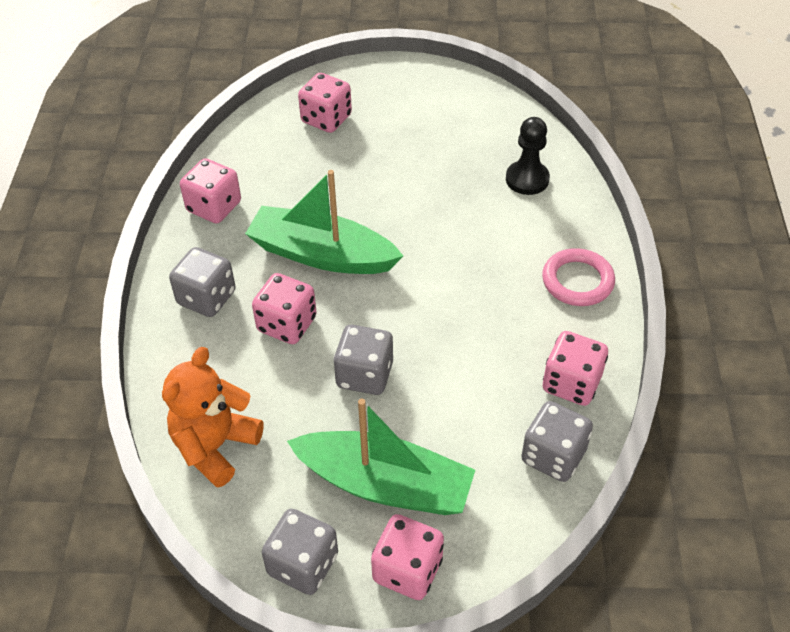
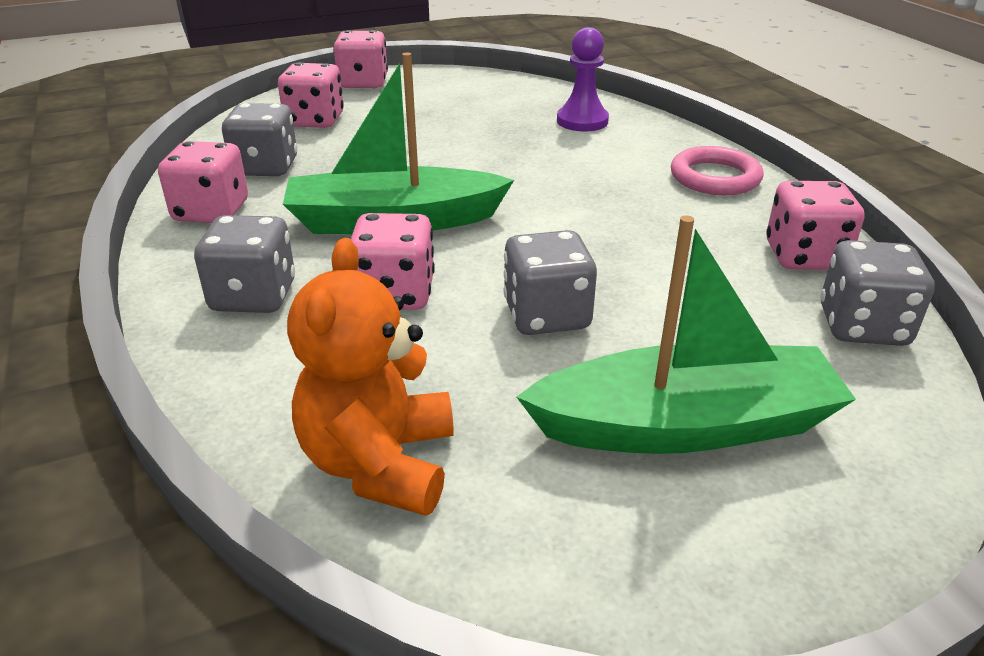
camera: 25 degrees left, 15 degrees down
grey dice [262,509,338,595] -> grey dice moved to [222,103,297,176]
pink dice [371,514,444,600] -> pink dice moved to [333,30,388,88]
black pawn [506,117,550,195] -> purple pawn [557,27,609,132]

